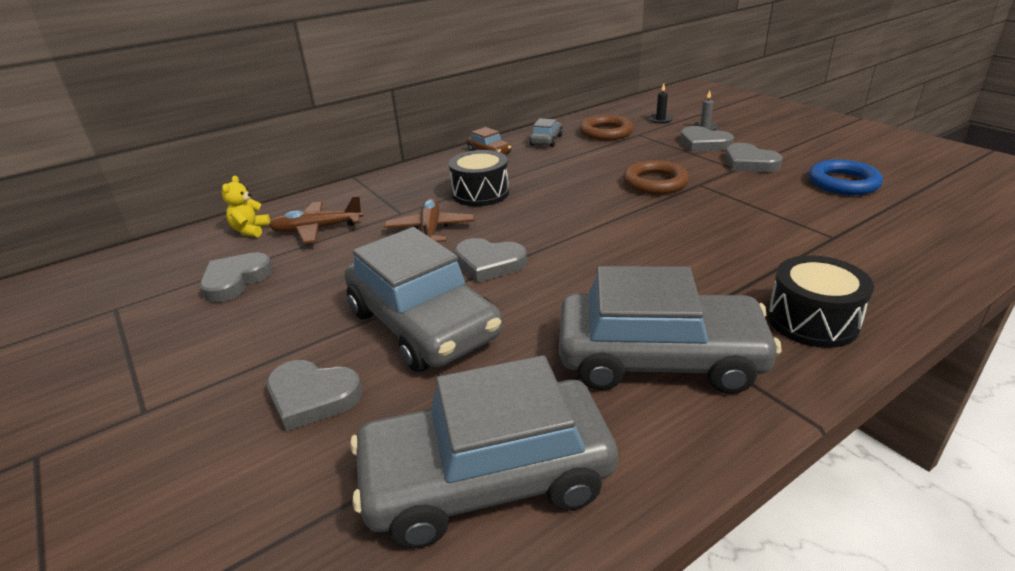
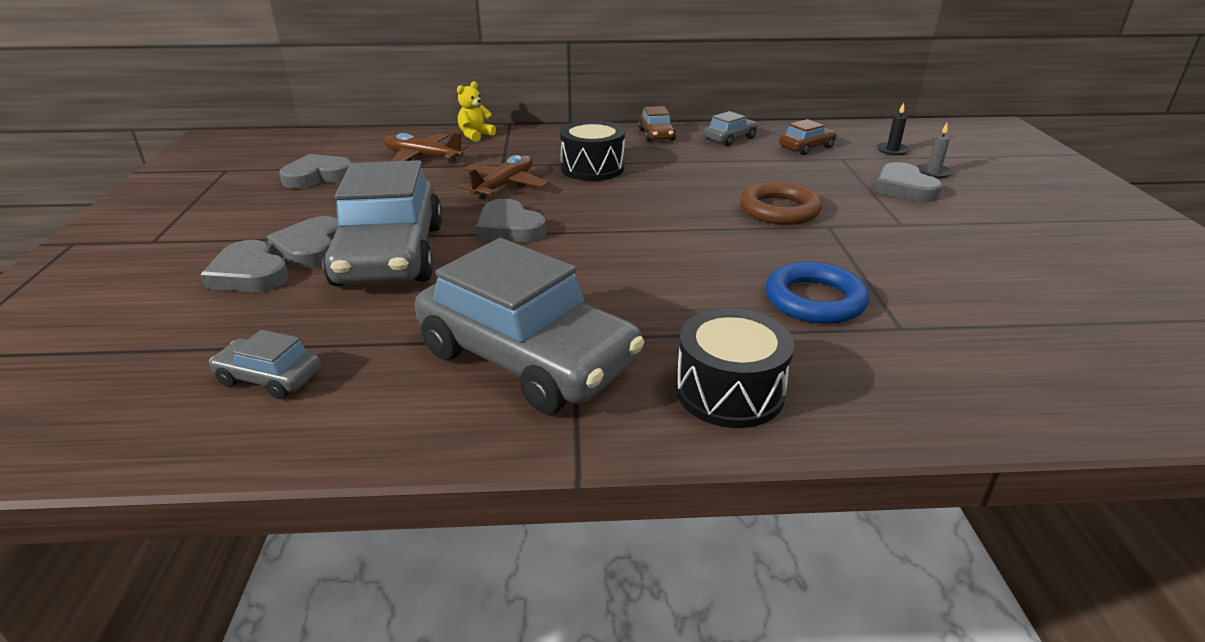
camera: 30 degrees right, 0 degrees up
yellow teddy bear [222,176,270,237] -> yellow teddy bear moved to [457,81,496,142]
grey car [350,355,618,549] -> grey car [209,330,321,399], size x0.44
brown ring [580,115,634,141] -> brown car [779,119,837,155]
grey heart [726,143,783,172] -> grey heart moved to [267,216,338,268]
blue ring [809,159,883,195] -> blue ring moved to [766,262,869,324]

